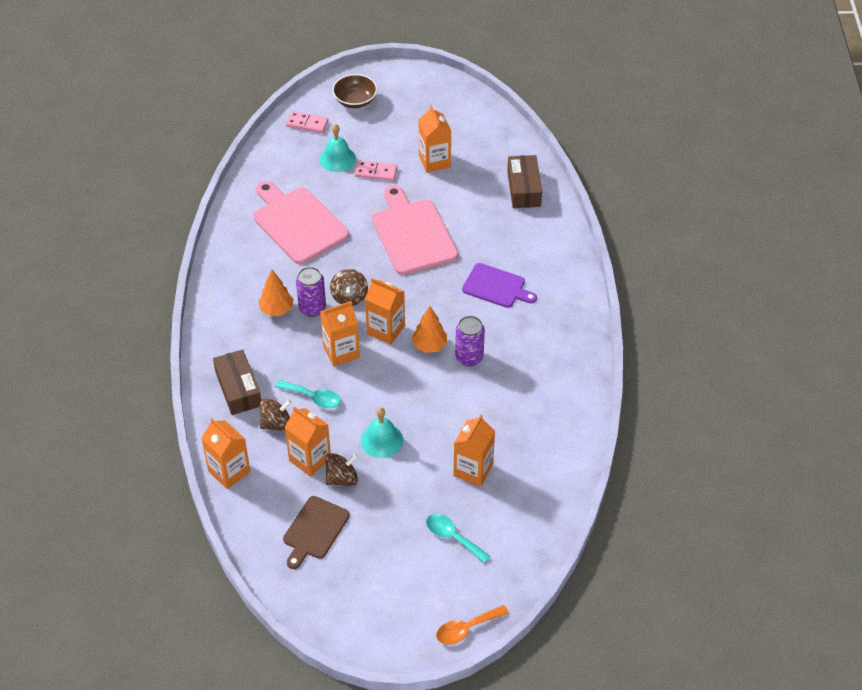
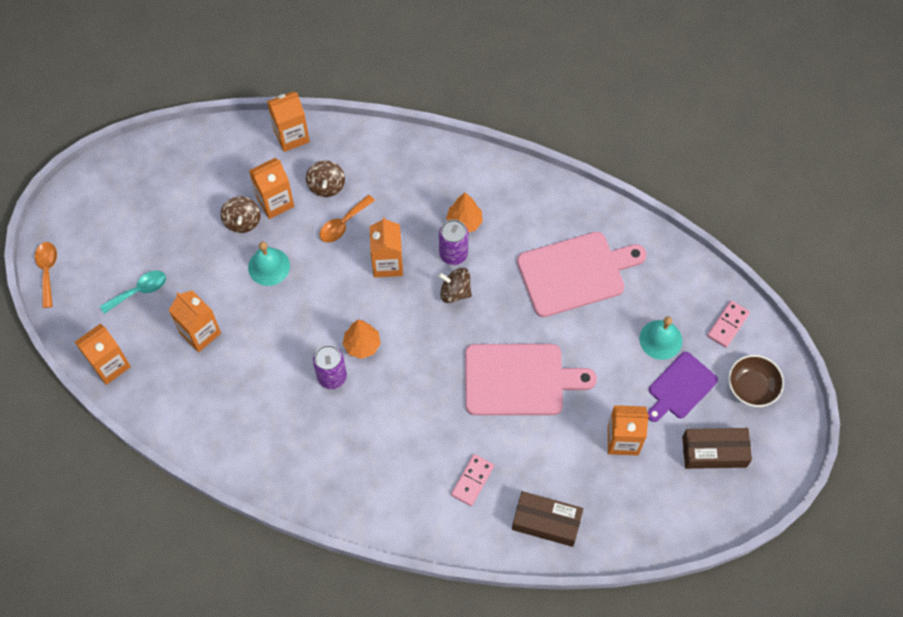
camera: 110 degrees right, 15 degrees up
brown box [213,349,261,415] -> brown box moved to [682,428,752,469]
turquoise spoon [275,380,341,408] -> orange spoon [319,195,375,243]
brown cutting board [283,496,350,569] -> none
pink domino [355,160,397,181] -> pink domino moved to [451,454,494,506]
orange carton [365,278,405,345] -> orange carton moved to [75,323,131,385]
purple cutting board [462,263,537,308] -> purple cutting board moved to [648,352,718,422]

